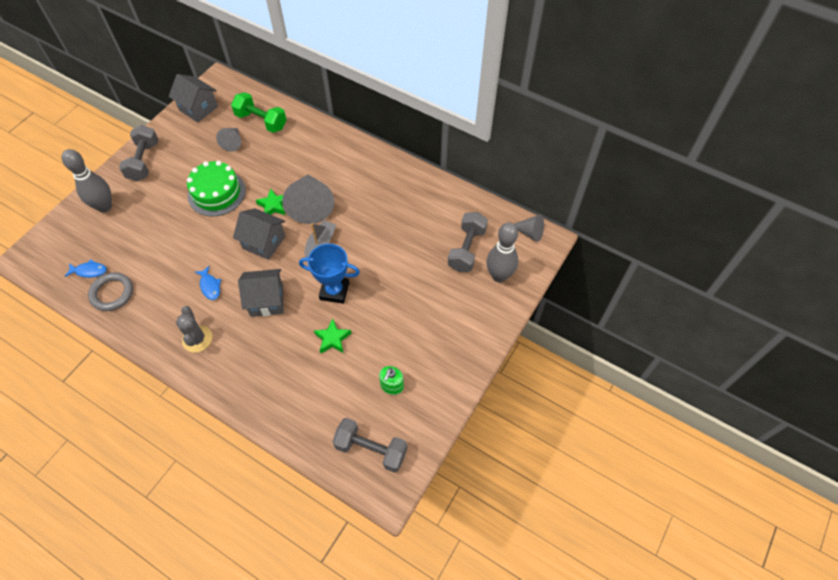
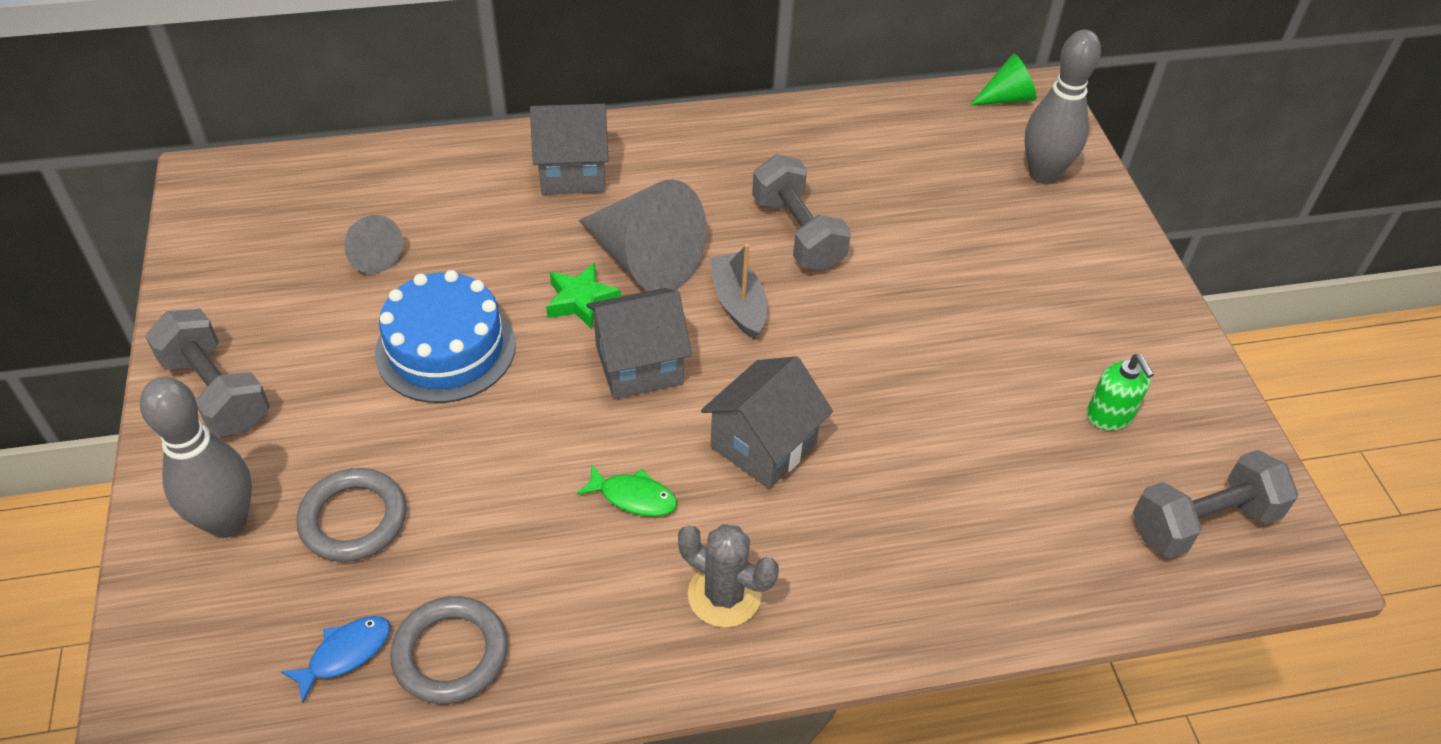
camera: 45 degrees left, 10 degrees down
grey house [169,74,218,123] -> grey house moved to [530,104,609,195]
green cake [187,161,246,217] -> blue cake [375,270,516,403]
blue fish [195,266,221,300] -> green fish [577,465,677,517]
green dumbbell [231,92,287,133] -> none
blue trophy [299,244,360,304] -> none
green star [314,319,351,354] -> none
grey dumbbell [448,212,488,272] -> grey dumbbell moved to [752,154,851,271]
grey cone [514,215,544,242] -> green cone [970,54,1037,106]
none -> grey ring [296,468,407,562]

